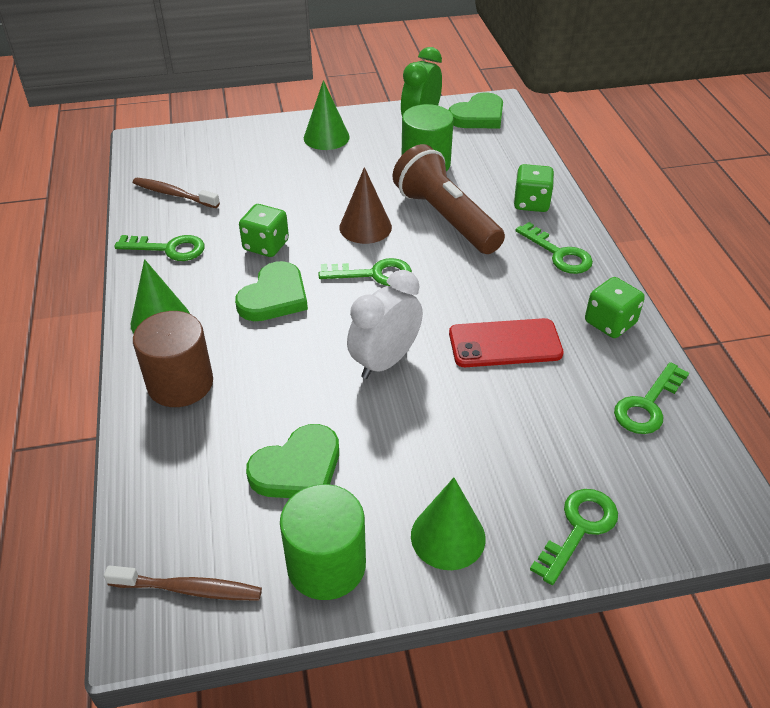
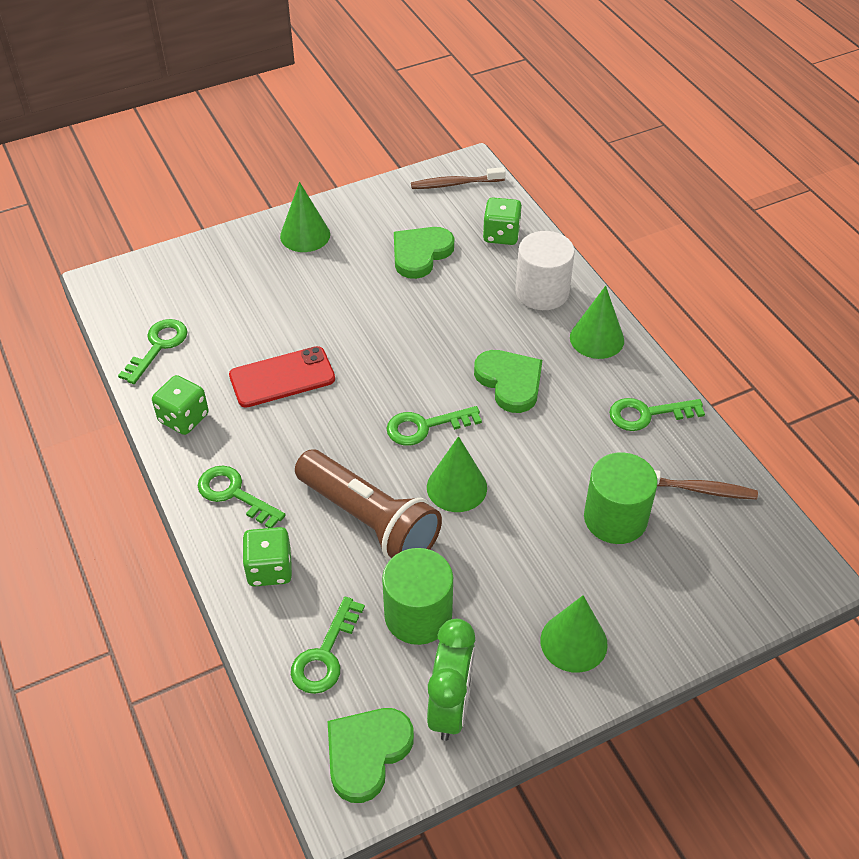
camera: 165 degrees right, 5 degrees up
brown cylinder [133,311,213,407] -> white cylinder [515,231,575,310]
green heart [235,261,308,321] -> green heart turned 135 degrees clockwise [474,350,542,413]
green dice [239,204,289,257] -> green dice moved to [483,197,522,245]
green cylinder [280,484,366,600] -> green cylinder moved to [584,452,658,544]
brown cone [339,167,392,244] -> green cone [427,436,487,512]
white clock [347,270,423,379] -> none
green key [530,489,618,585] -> green key moved to [291,597,365,694]

